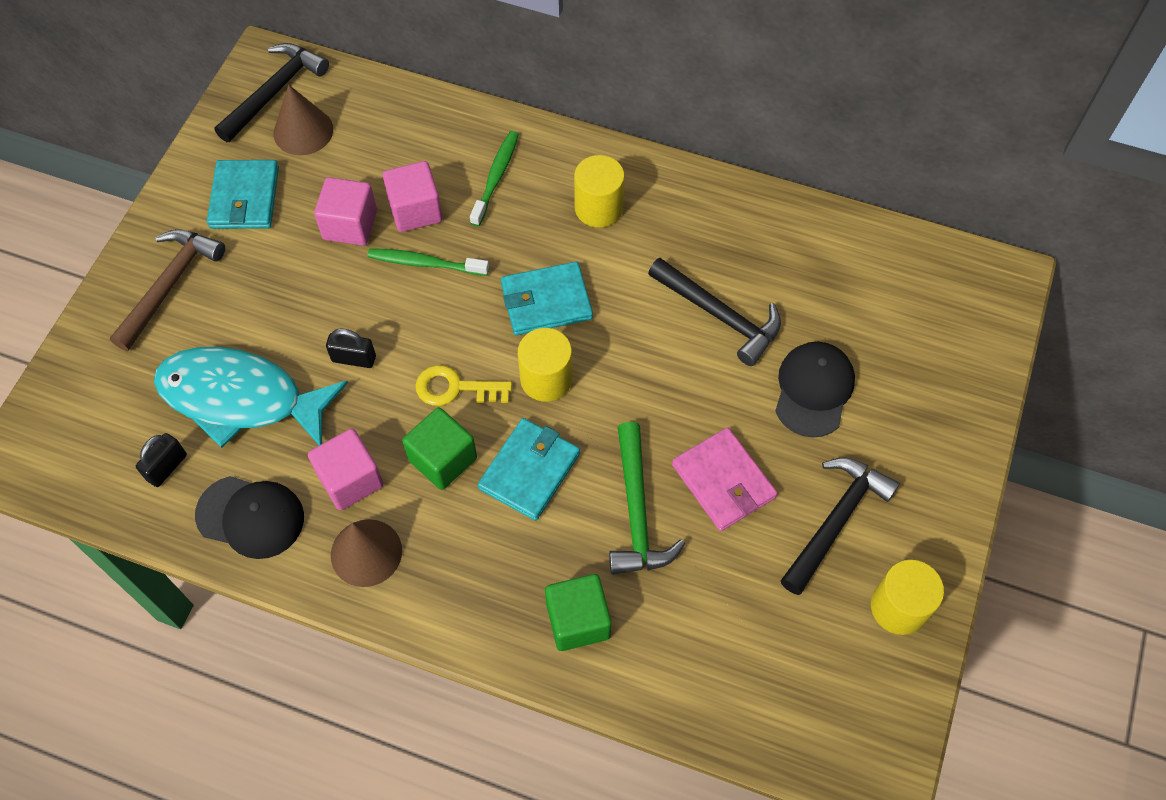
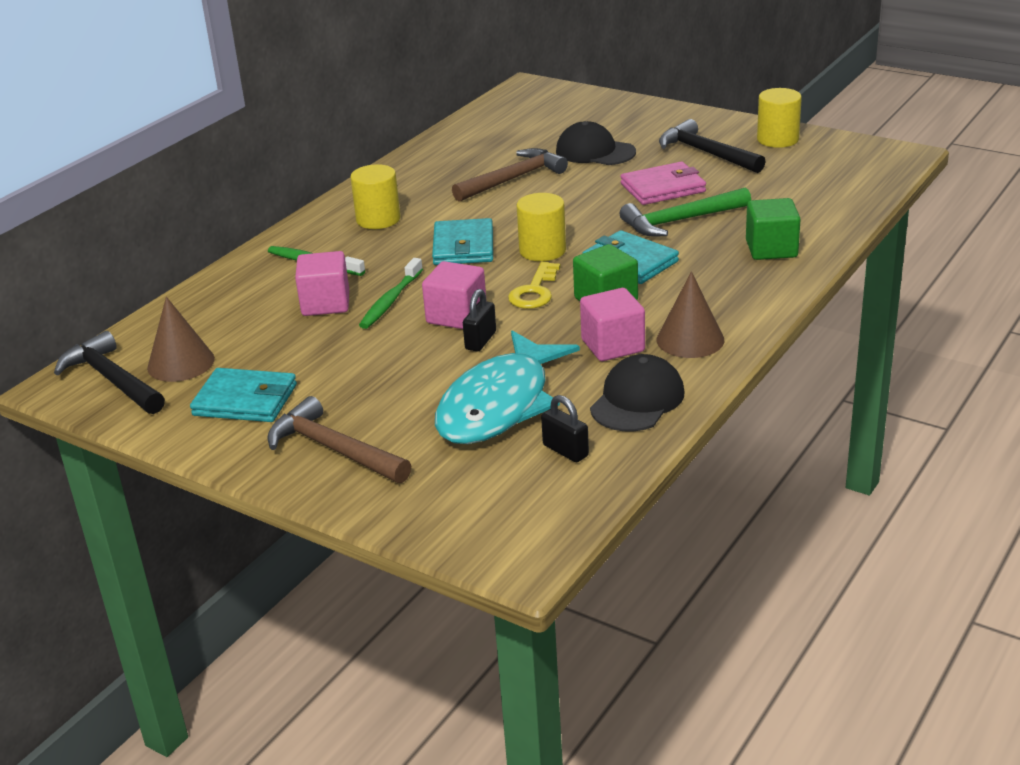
camera: 75 degrees left, 30 degrees down
pink cube [314,177,377,246] -> pink cube moved to [422,261,487,329]
green hammer [609,422,685,575] -> green hammer turned 150 degrees clockwise [620,187,751,236]
black hammer [648,258,781,366] -> brown hammer [452,148,568,202]

